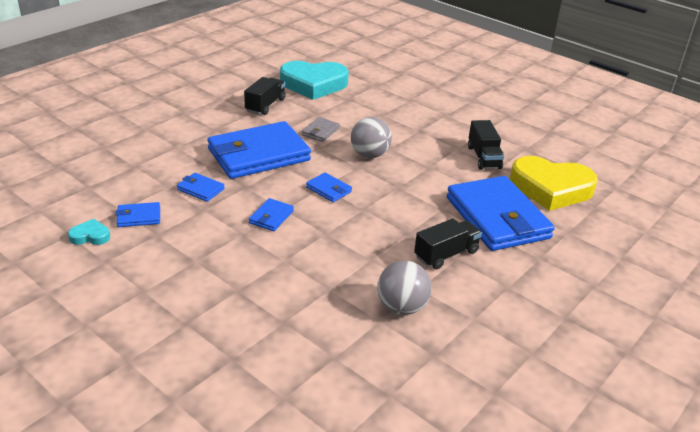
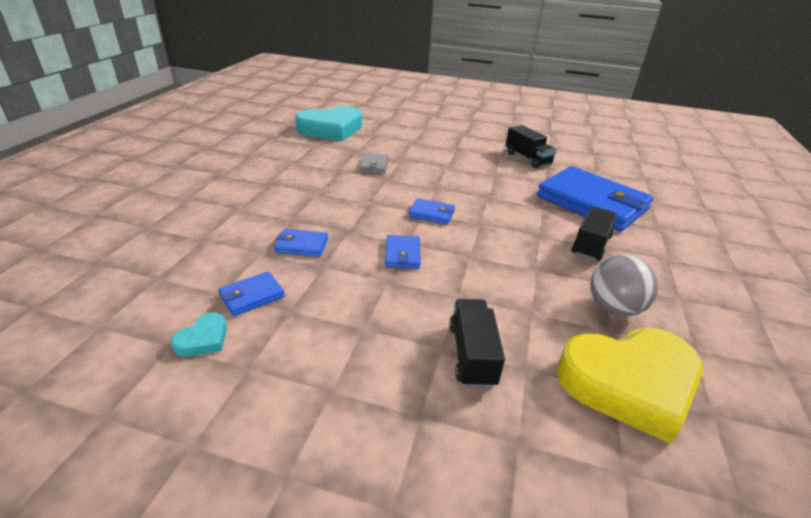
camera: 25 degrees left, 0 degrees up
turquoise heart [68,219,110,245] -> turquoise heart turned 150 degrees clockwise [171,312,227,357]
blue wallet [207,121,311,179] -> none
black truck [244,77,286,115] -> black truck moved to [449,299,505,388]
grey ball [351,117,392,158] -> none
yellow heart [510,156,598,211] -> yellow heart moved to [557,328,703,444]

